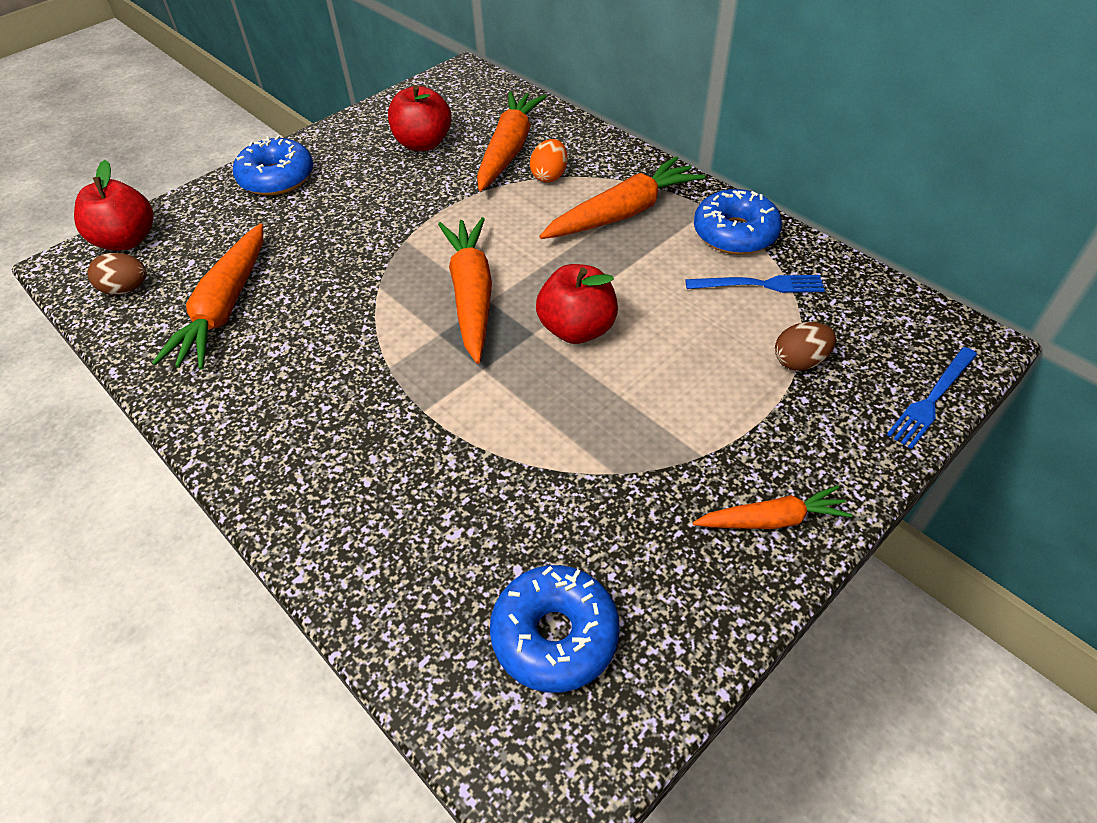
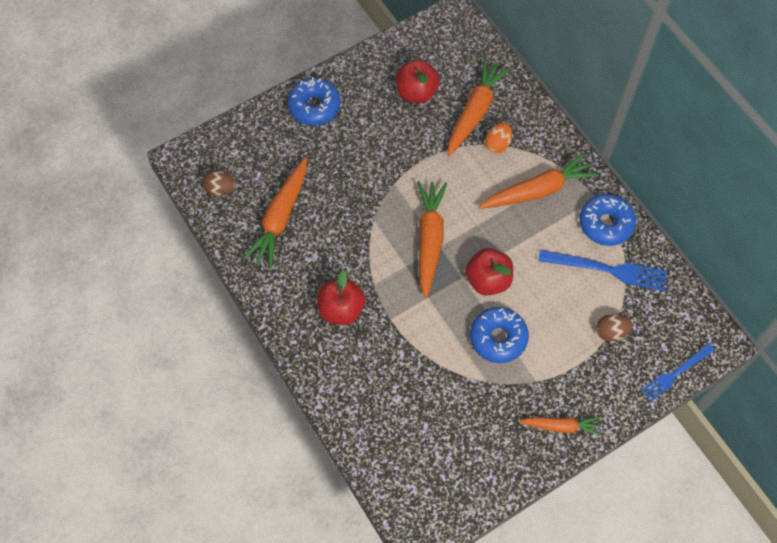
camera: 10 degrees right, 15 degrees up
red apple [74,160,154,250] -> red apple moved to [317,270,365,325]
blue donut [490,565,620,693] -> blue donut moved to [470,307,529,363]
blue fork [685,275,825,293] -> blue fork [538,250,667,291], size x1.51

